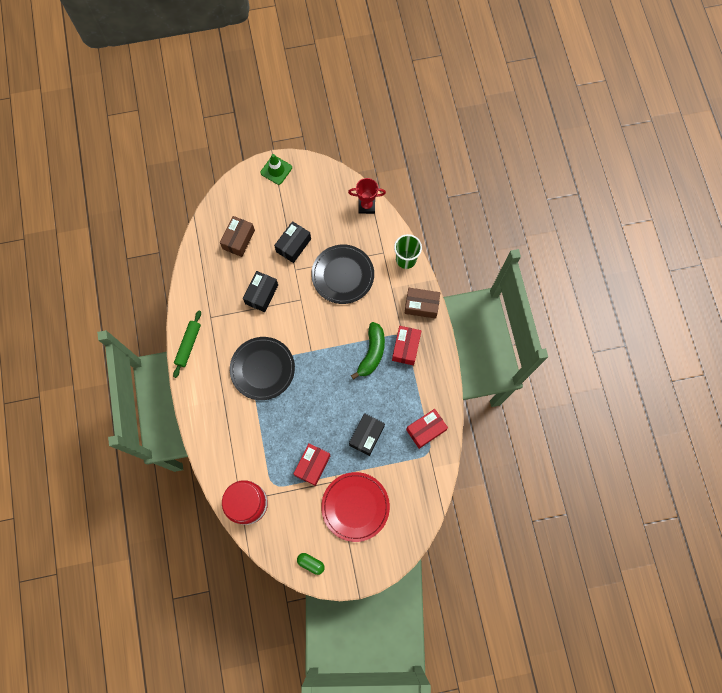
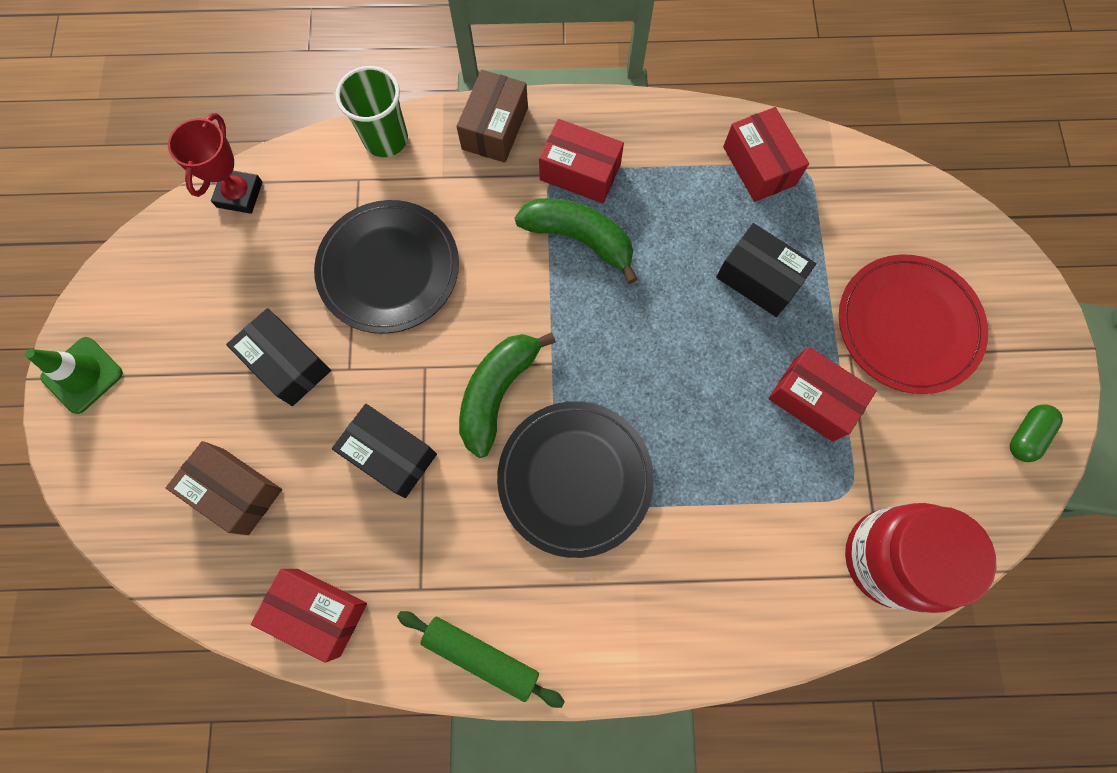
camera: 80 degrees left, 0 degrees up
none -> red box [251,569,367,663]
none -> green banana [459,332,556,458]

